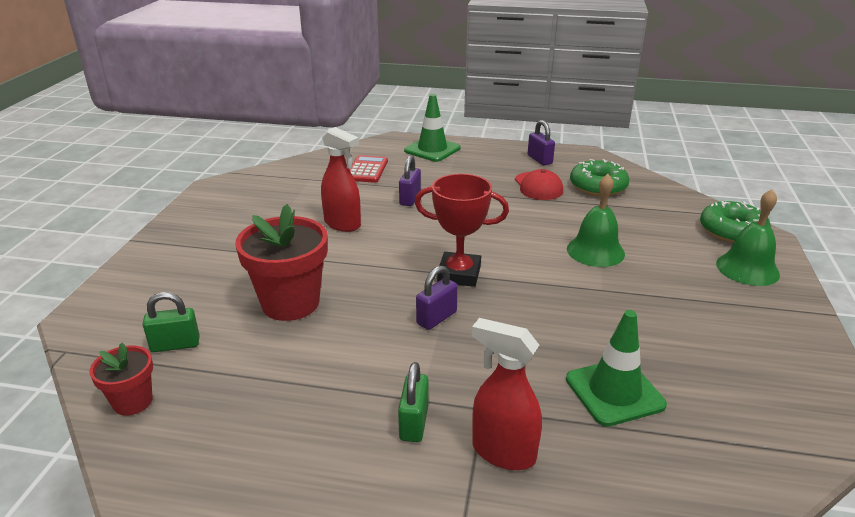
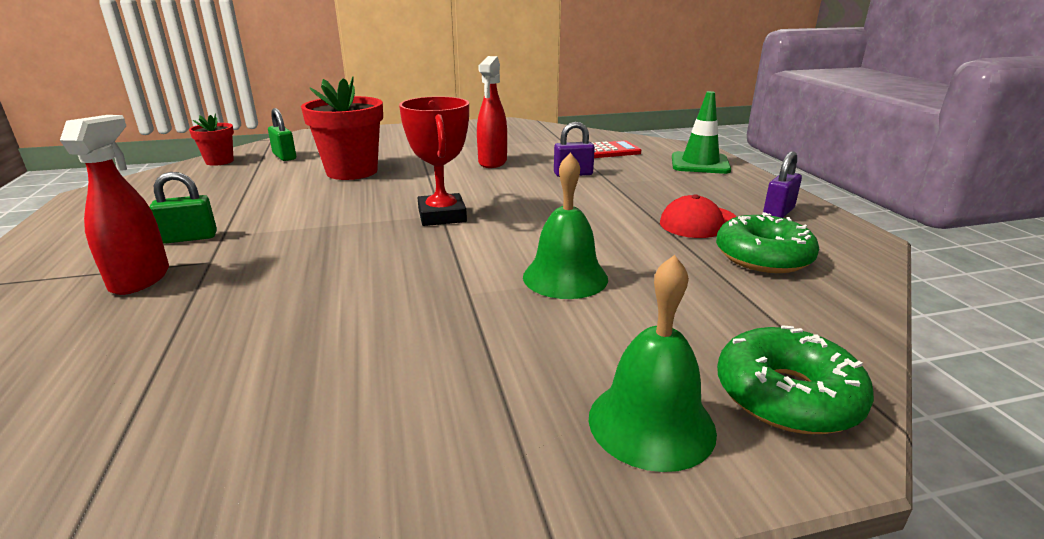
camera: 65 degrees right, 5 degrees down
purple padlock [416,266,458,330] -> none
green traffic cone [566,310,667,426] -> none

